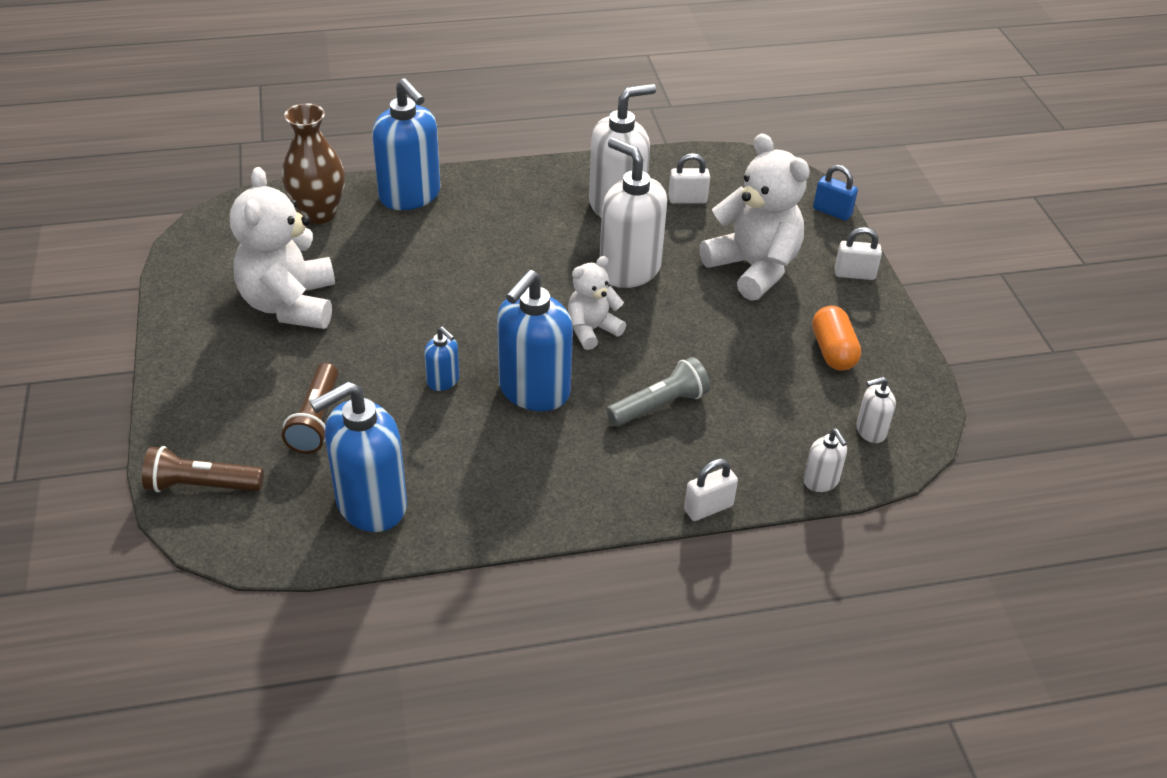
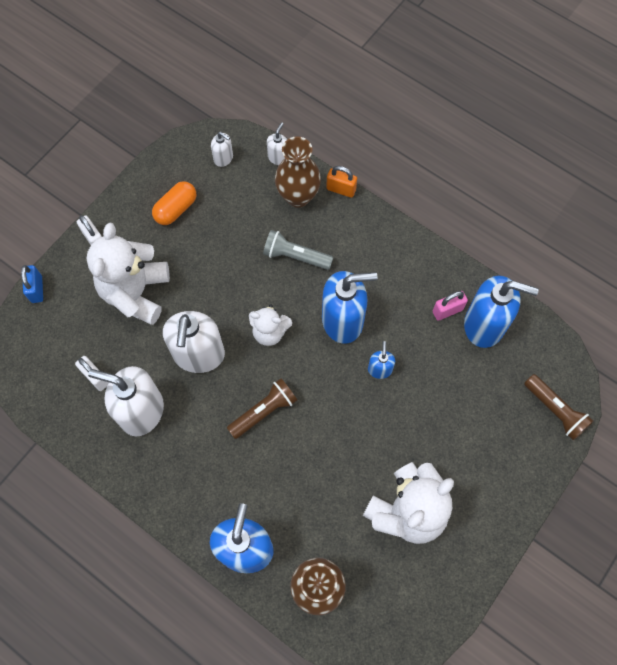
camera: 130 degrees left, 25 degrees up
brown flashlight [282,363,338,454] -> brown flashlight moved to [227,378,297,439]
white padlock [684,459,738,521] -> orange padlock [326,166,357,198]
none -> brown vase [275,136,321,208]
none -> pink padlock [433,291,468,321]

